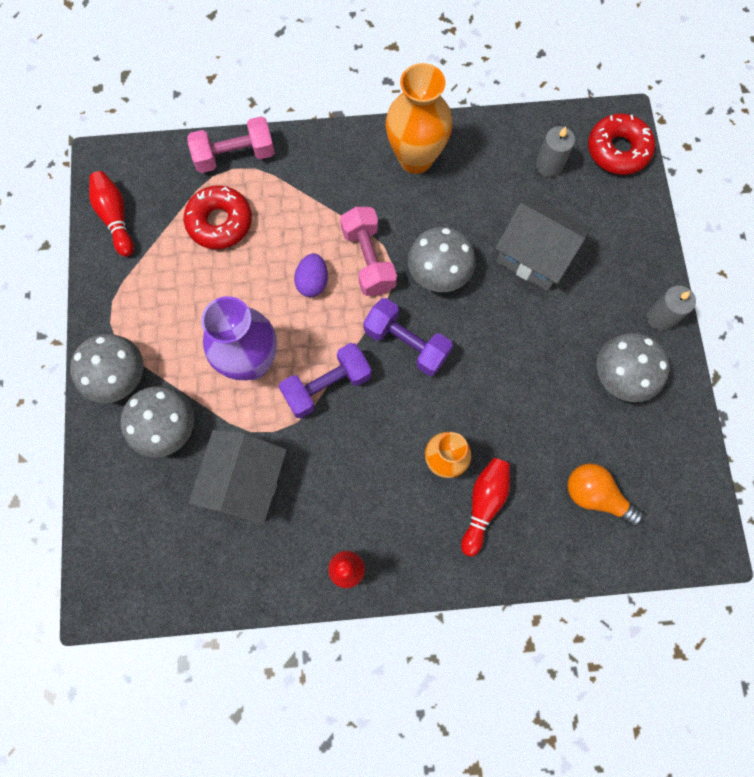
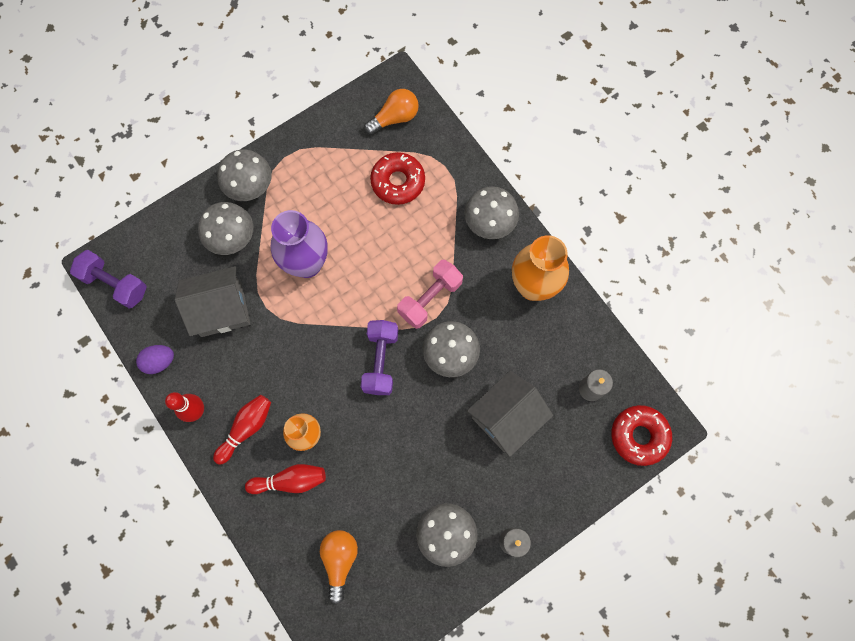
camera: 60 degrees right, 0 degrees up
red bowling pin [89,171,134,257] -> red bowling pin moved to [213,395,271,465]
pink dumbbell [187,116,275,173] -> none
purple dumbbell [279,343,372,418] -> purple dumbbell moved to [70,250,147,308]
purple egg [294,253,328,297] -> purple egg moved to [136,345,174,374]
grey house [495,194,592,291] -> grey house turned 45 degrees clockwise [467,371,553,457]
none -> orange light bulb [364,89,419,135]
none -> grey mushroom [464,186,519,239]

